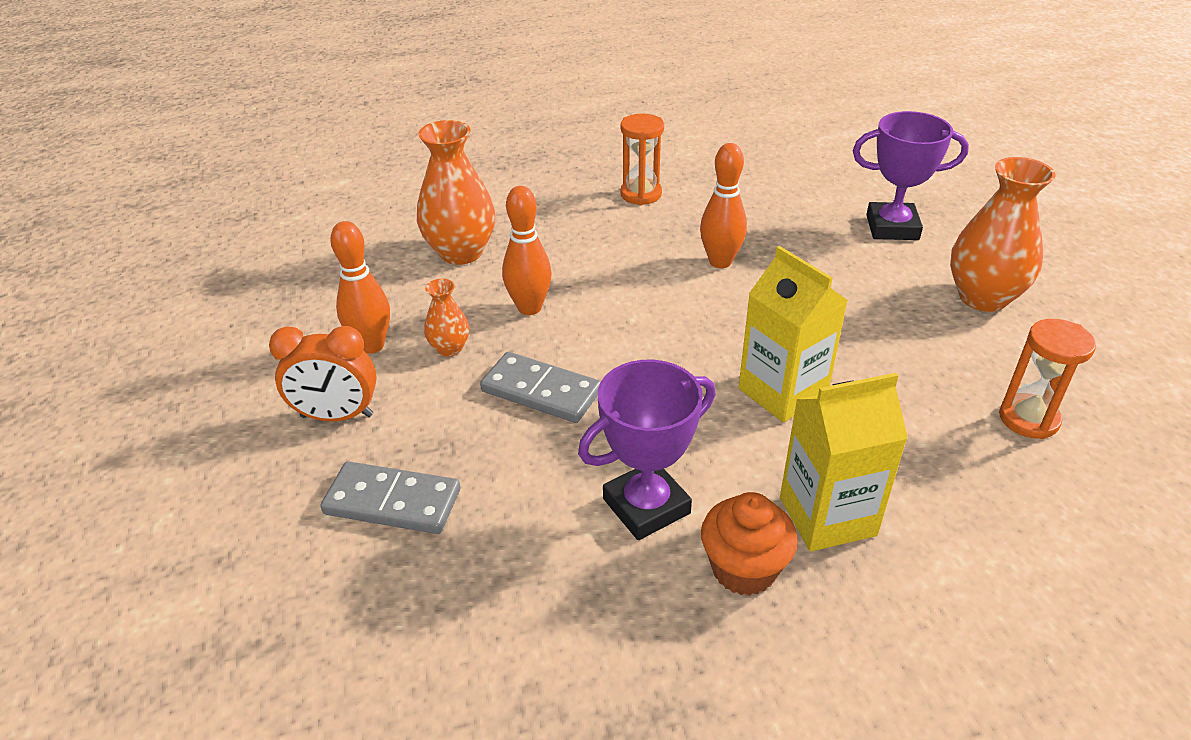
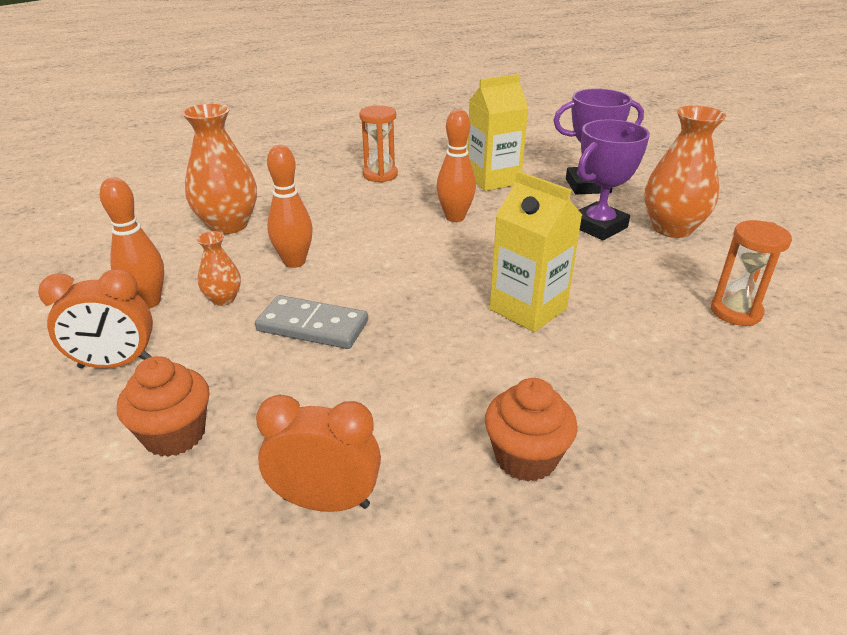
camera: 10 degrees left, 5 degrees down
grey domino [320,461,460,534] -> orange cupcake [117,356,210,457]
purple trophy [578,360,716,540] -> purple trophy moved to [578,119,650,240]
yellow carton [780,373,908,552] -> yellow carton moved to [467,74,529,191]
none -> orange clock [256,394,381,512]

